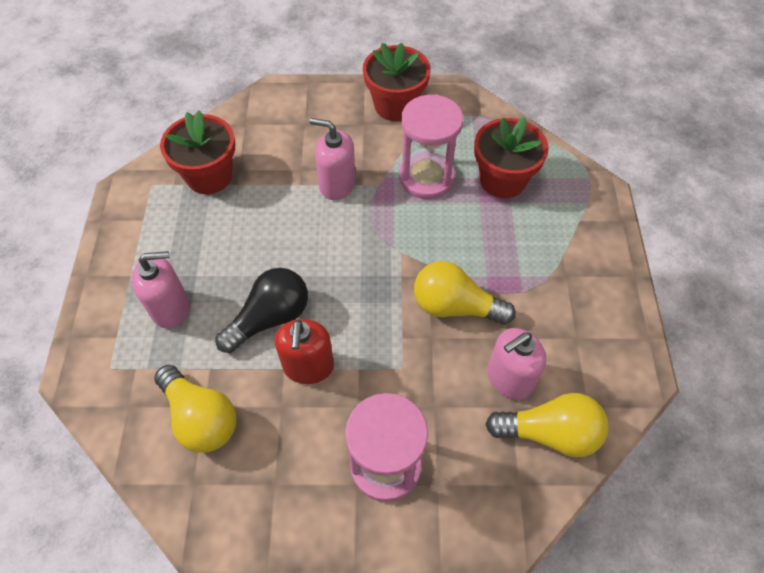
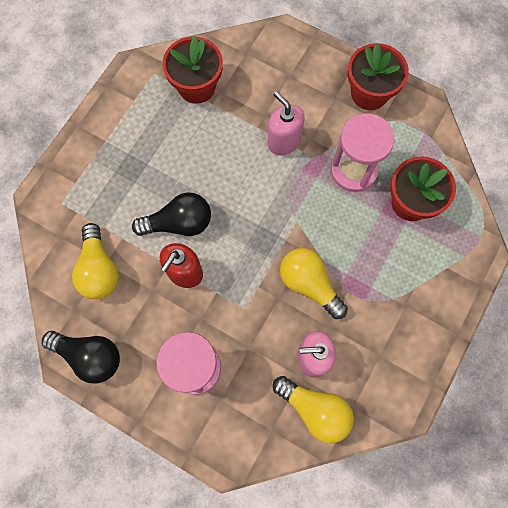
camera: 30 degrees right, 15 degrees up
pink soap dispenser [131,251,189,329] -> none
none -> black light bulb [42,331,120,384]

